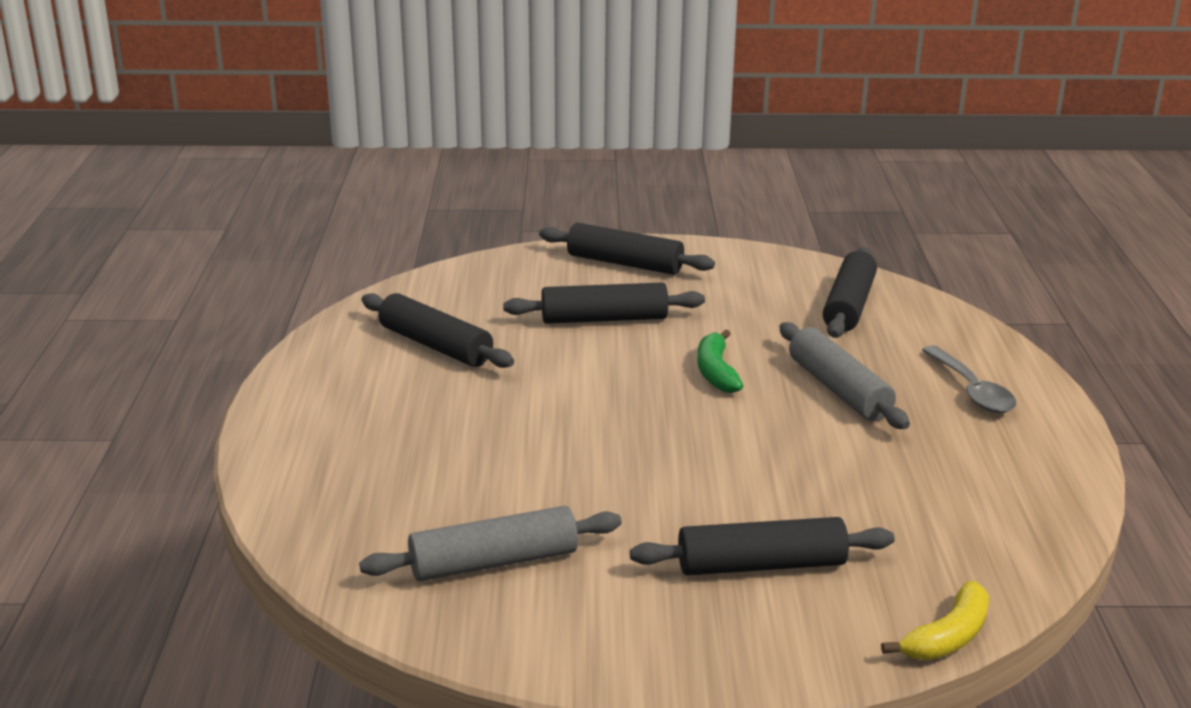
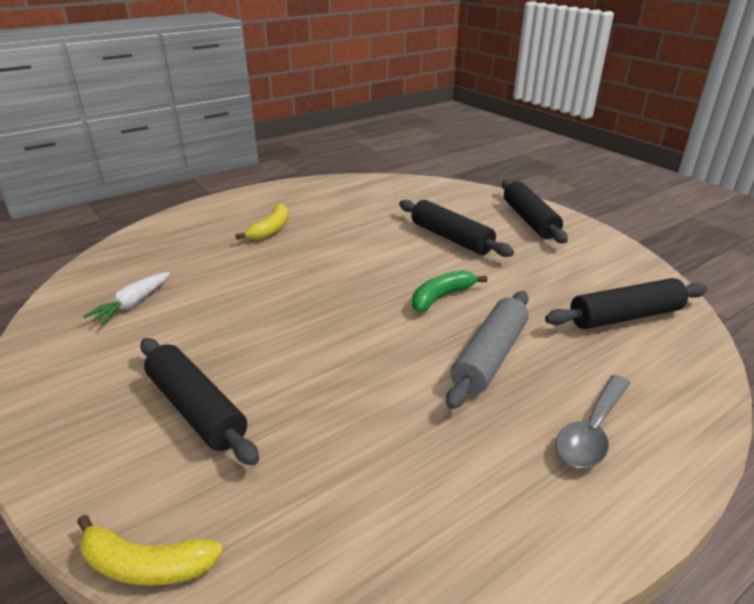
camera: 55 degrees right, 5 degrees up
grey rolling pin [359,506,622,581] -> white carrot [83,272,170,325]
black rolling pin [362,293,514,368] -> none
none -> yellow banana [236,204,289,240]

